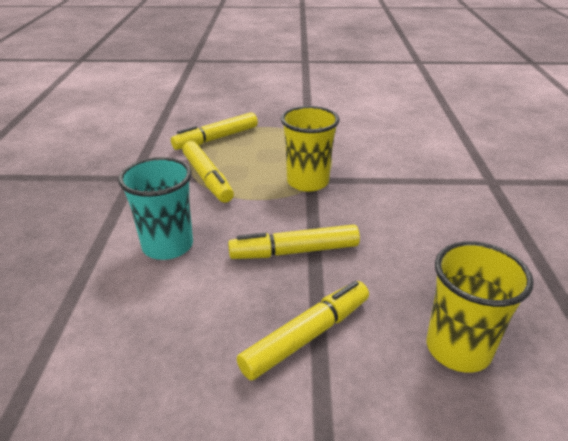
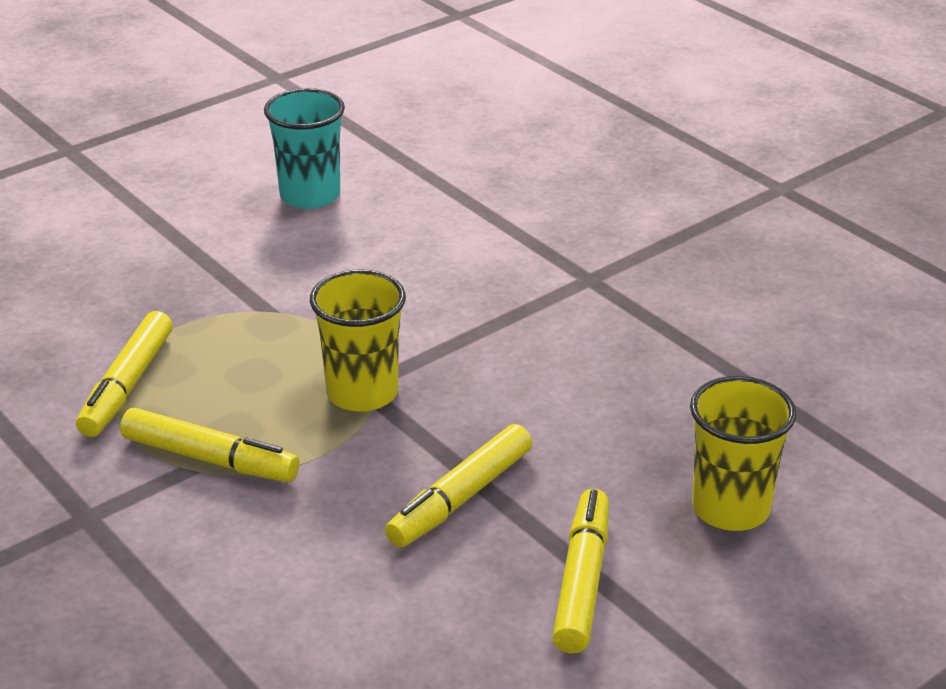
camera: 40 degrees left, 0 degrees up
turquoise cup [118,157,193,260] -> turquoise cup moved to [264,88,345,209]

